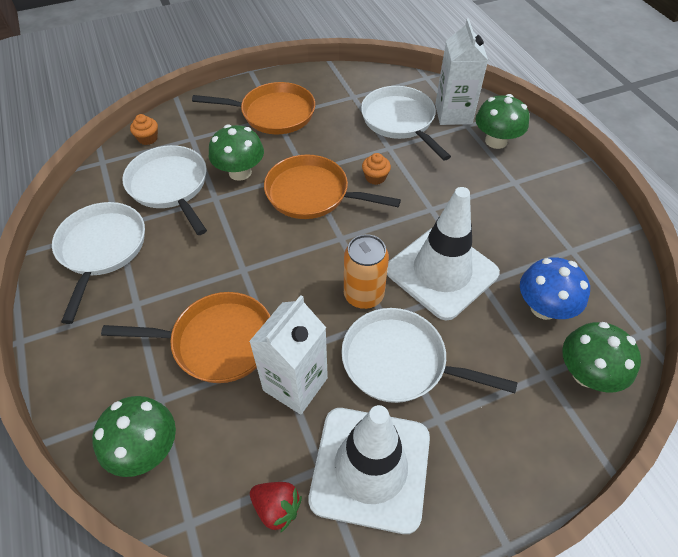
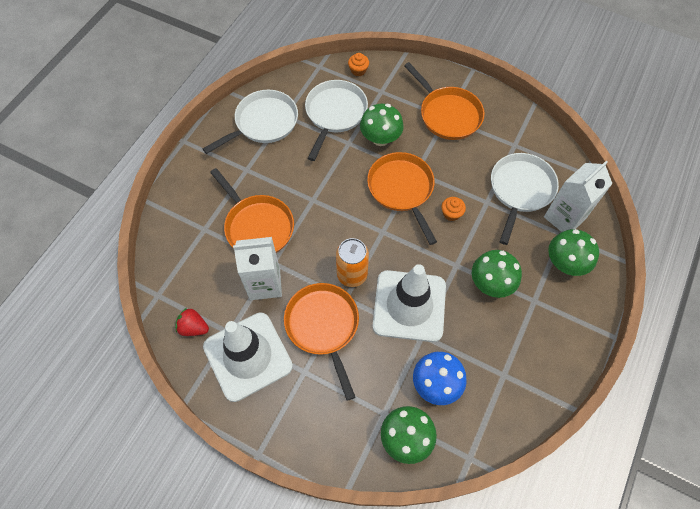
camera: 50 degrees right, 10 degrees up
green mushroom [92,396,176,477] -> green mushroom moved to [472,250,522,298]
red strawberry [250,482,302,533] -> red strawberry turned 120 degrees clockwise [175,308,209,336]
white pan [341,308,517,403] -> orange pan [284,283,359,401]

